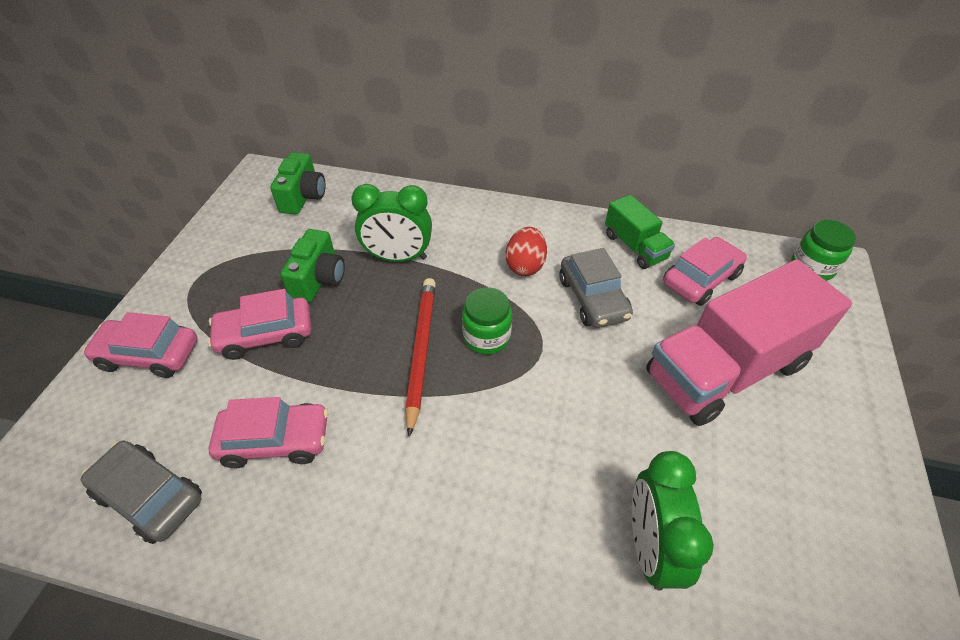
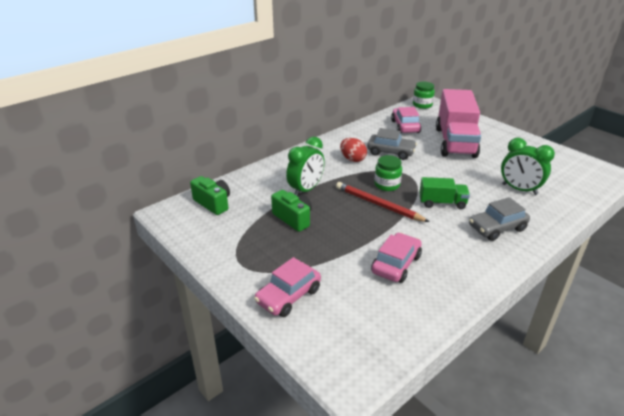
camera: 55 degrees left, 15 degrees down
grey car [81,441,202,544] -> grey car moved to [469,197,530,241]
pink car [208,289,311,360] -> none
green truck [605,195,675,269] -> green truck moved to [419,177,470,209]

